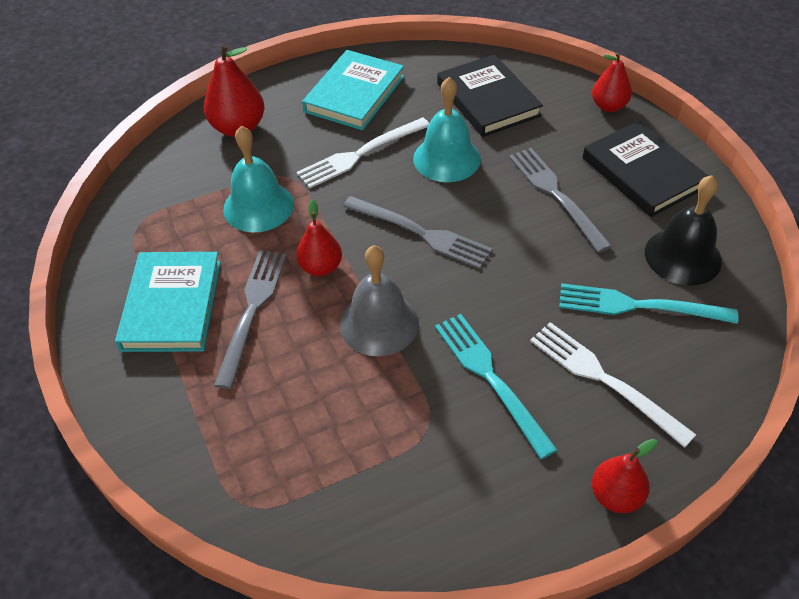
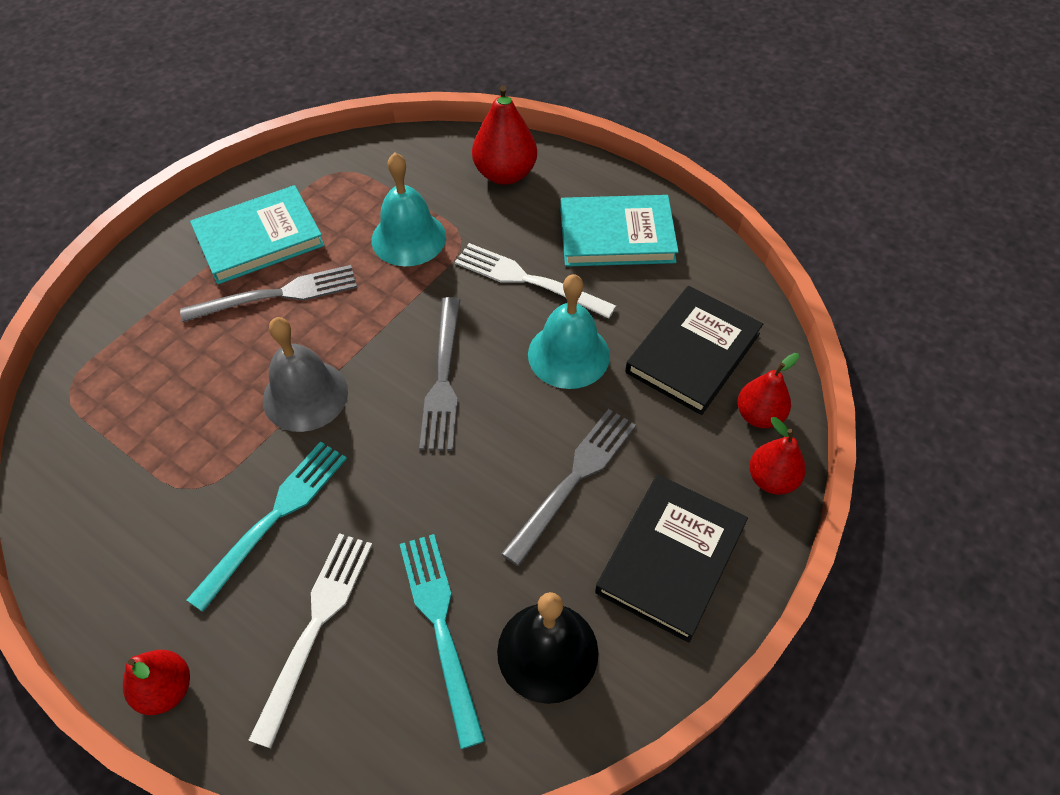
camera: 60 degrees right, 5 degrees up
red pear [296,199,342,276] -> red pear moved to [738,353,799,428]

